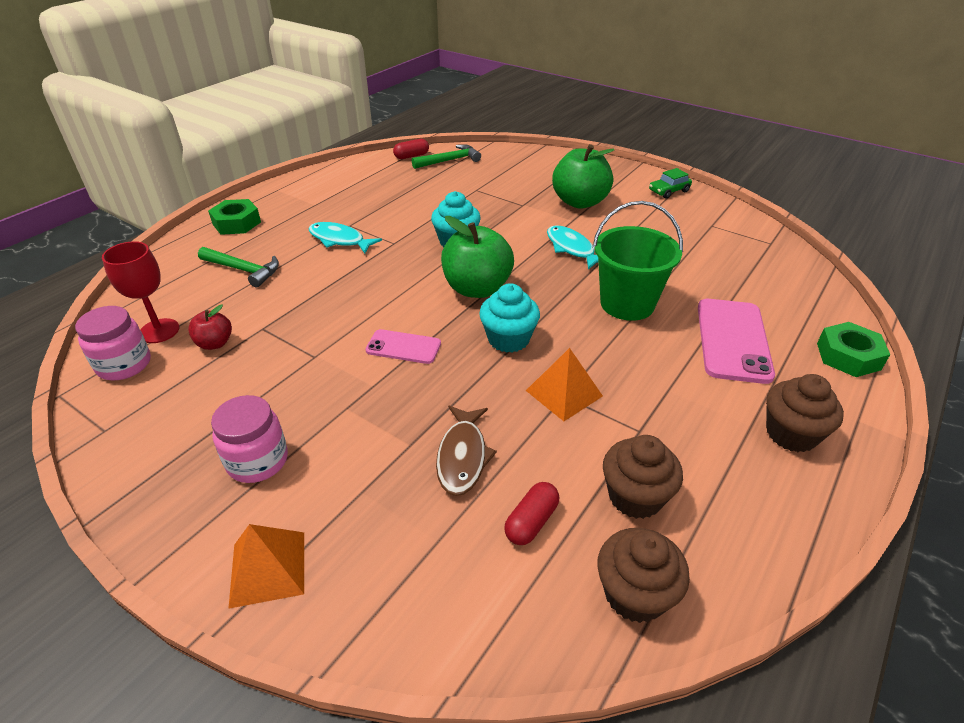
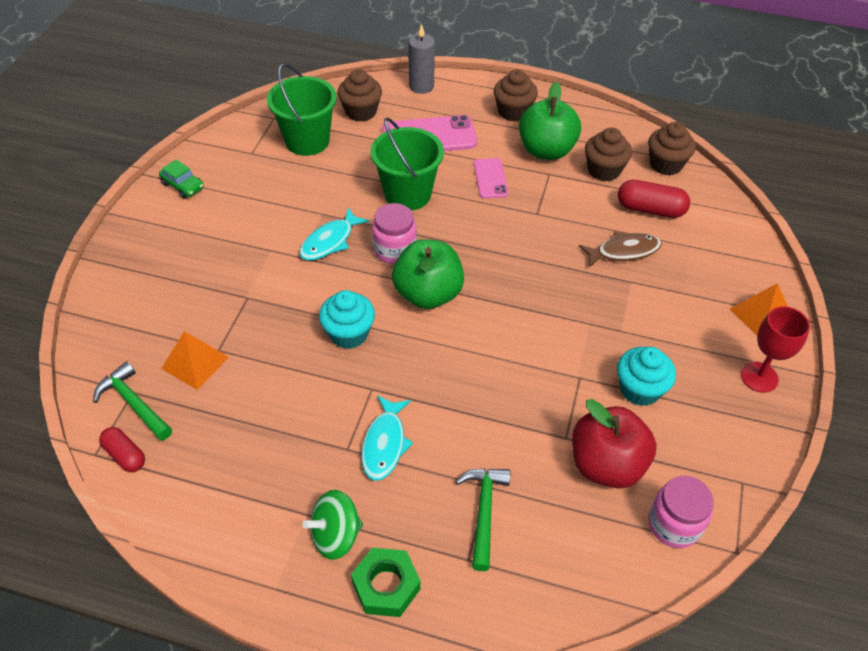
camera: 110 degrees left, 10 degrees up
red goblet [102,241,179,343] -> red goblet moved to [741,306,810,393]
red apple [188,305,232,350] -> red apple [572,399,656,489], size x1.99
pink jar [211,395,288,483] -> pink jar moved to [372,203,417,264]
pink phone [366,329,441,364] -> pink phone moved to [474,158,508,199]
turquoise cupcake [479,283,540,353] -> turquoise cupcake moved to [617,347,676,406]
red capsule [504,482,559,545] -> red capsule [618,180,690,218], size x1.54
orange pyramid [526,348,603,421] -> orange pyramid moved to [161,331,229,390]
green apple [552,144,614,209] -> green apple moved to [519,81,581,160]
green nut [817,322,890,377] -> grey candle [408,24,435,94]
none -> green bucket [267,63,337,156]
none -> green spinning top [303,490,363,560]
none -> brown cupcake [337,69,382,122]

